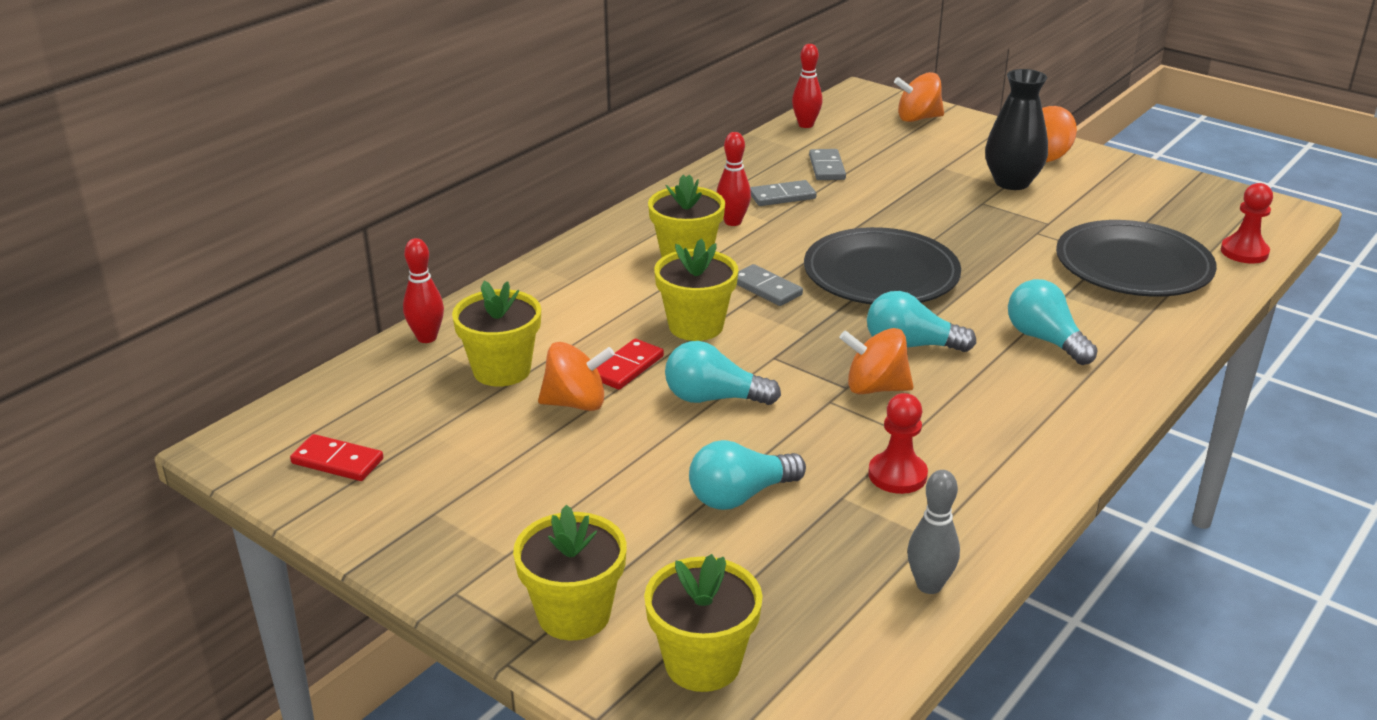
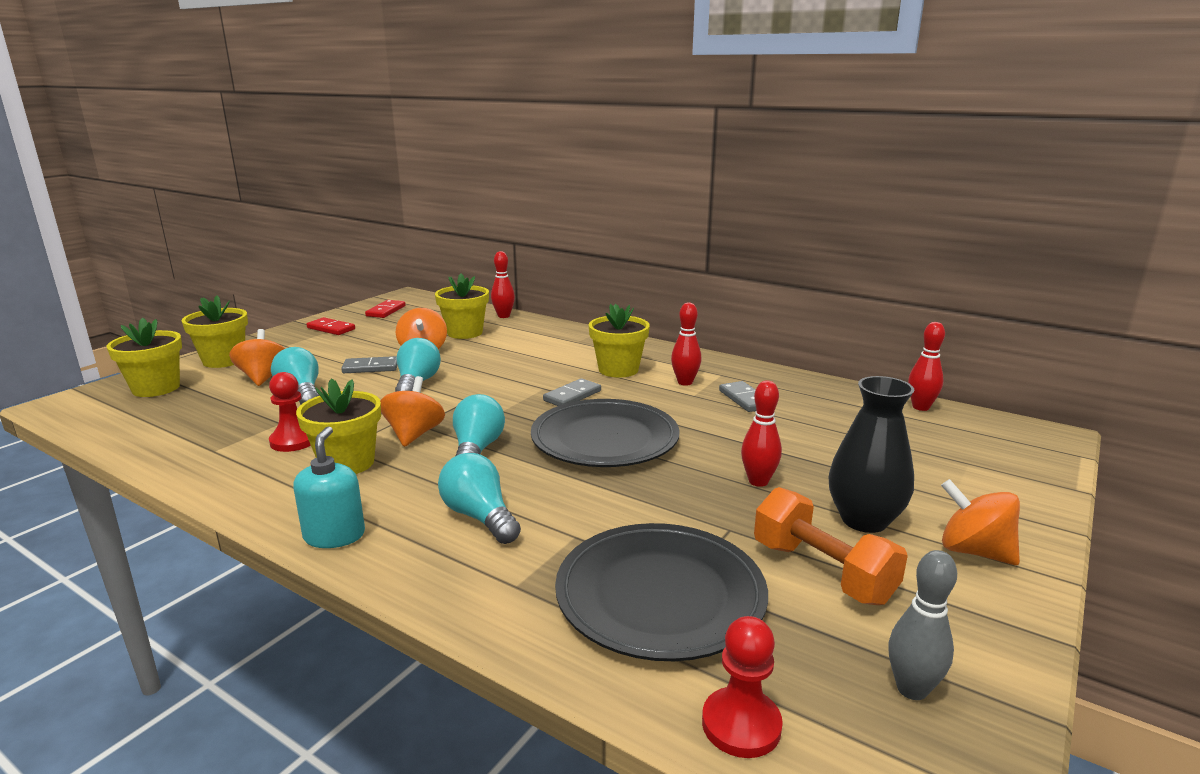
camera: 85 degrees right, 10 degrees down
red domino [597,339,664,390] -> red domino moved to [307,317,355,335]
yellow flower pot [654,238,738,341] -> yellow flower pot moved to [296,379,381,474]
grey domino [809,149,846,180] -> grey domino moved to [341,356,397,373]
orange spinning top [894,72,944,122] -> orange spinning top moved to [229,329,285,386]
grey bowling pin [907,470,960,594] -> grey bowling pin moved to [888,550,957,700]
turquoise light bulb [1008,279,1098,365] -> turquoise light bulb turned 90 degrees counterclockwise [438,453,521,544]
none -> turquoise soap dispenser [293,426,365,548]
none -> red bowling pin [741,380,782,487]
none -> orange dumbbell [754,487,908,605]

